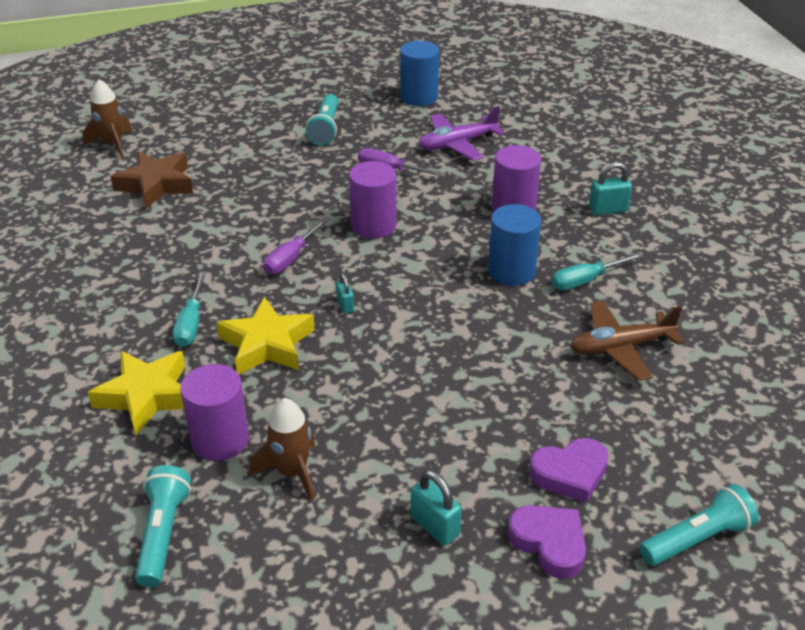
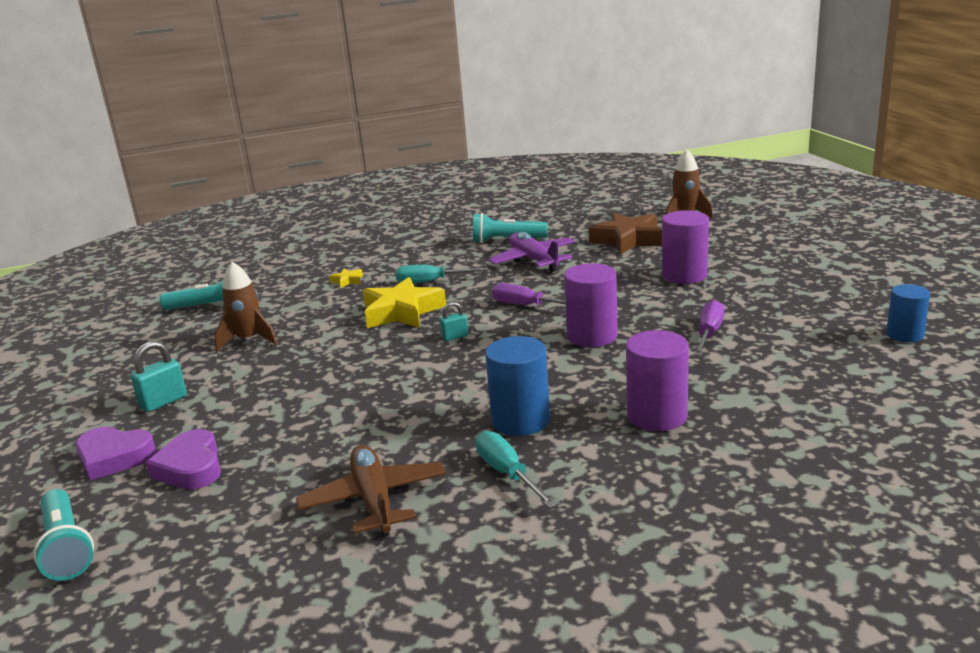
camera: 90 degrees right, 15 degrees down
yellow star [88,351,185,435] -> yellow star [329,268,363,288], size x0.43
purple cylinder [180,364,249,461] -> purple cylinder moved to [662,210,709,284]
turquoise flashlight [306,94,338,145] -> turquoise flashlight moved to [473,213,548,243]
blue cylinder [400,41,439,106] -> blue cylinder [886,284,930,342], size x0.66
purple plane [419,106,504,161] -> purple plane moved to [489,232,575,272]
purple heart [507,505,586,579] -> purple heart turned 60 degrees clockwise [75,427,156,480]
turquoise padlock [589,162,632,215] -> none

